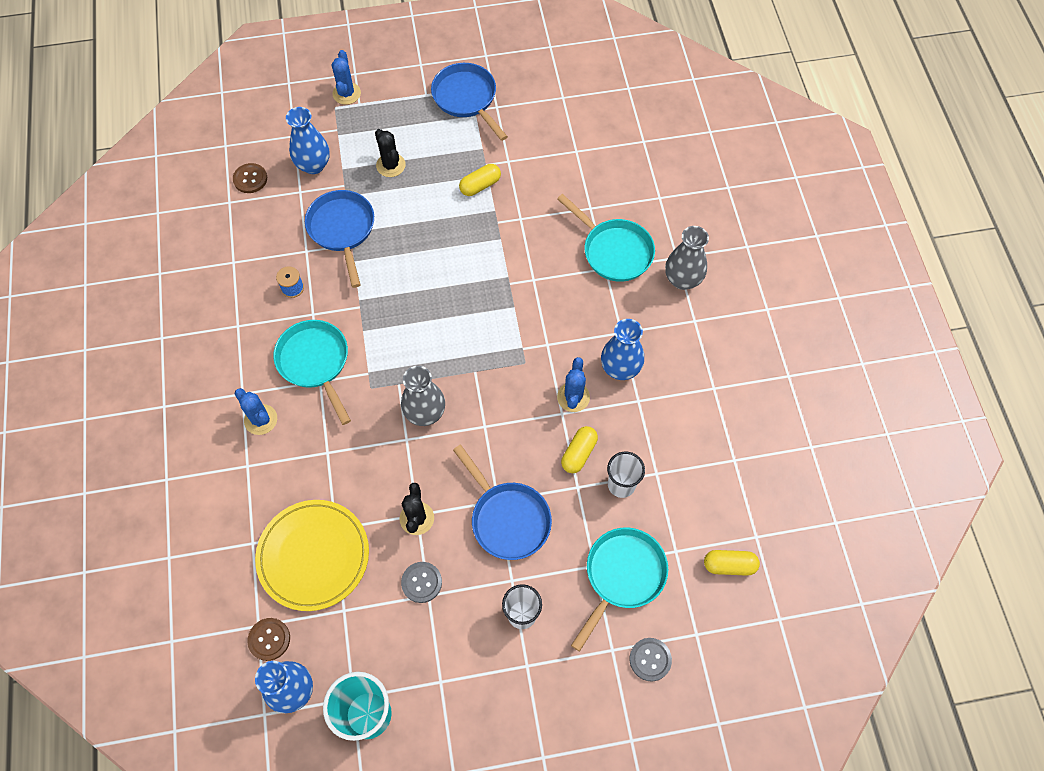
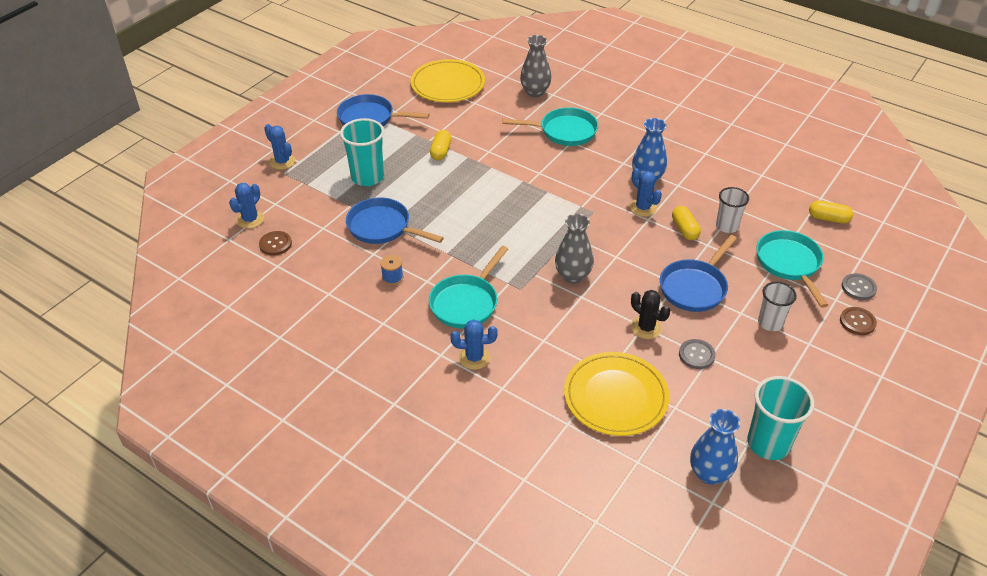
camera: 45 degrees left, 20 degrees down
brown button [247,618,290,661] -> brown button moved to [840,307,877,335]
turquoise pan [273,320,351,425] -> turquoise pan turned 75 degrees counterclockwise [429,246,508,328]
blue vase [286,107,330,174] -> none
black cactus [375,129,406,177] -> turquoise cup [340,118,384,186]
blue pan [453,445,552,560] -> blue pan turned 120 degrees clockwise [660,235,737,312]
grey vase [665,226,709,290] -> grey vase moved to [520,35,552,97]
yellow capsule [704,550,760,576] -> yellow capsule turned 60 degrees clockwise [809,200,853,224]
none -> blue cactus [229,183,264,229]
none -> yellow plate [411,59,485,102]

